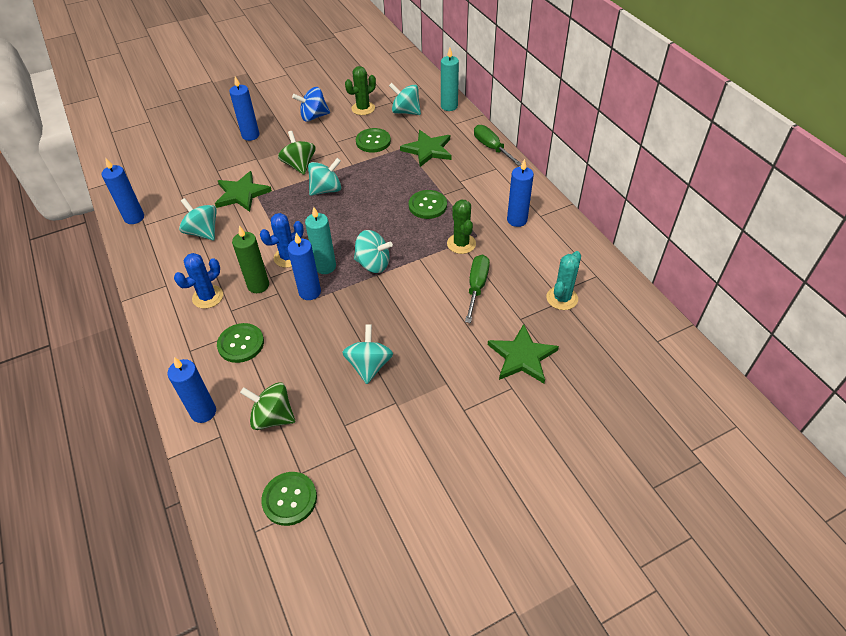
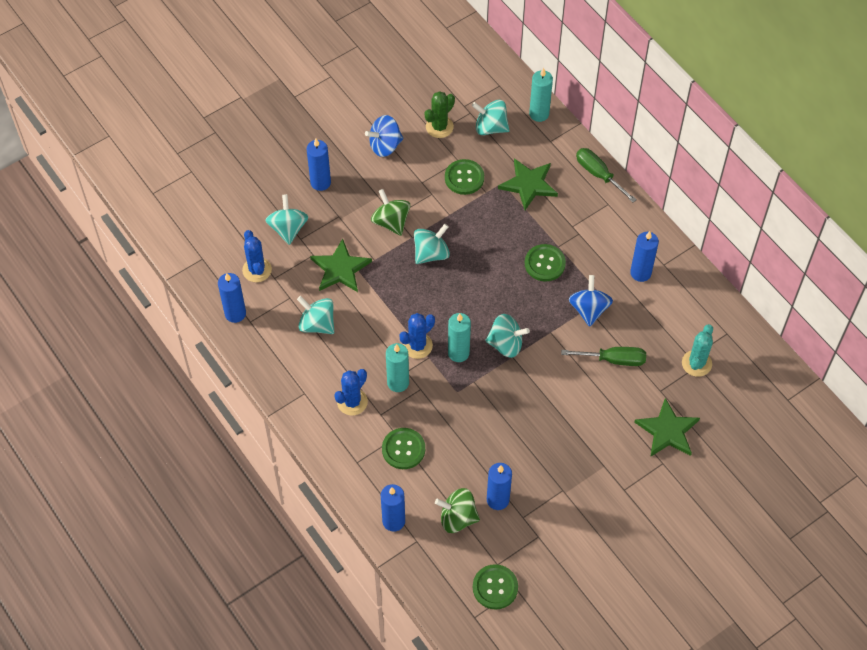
camera: 10 degrees left, 10 degrees up
green candle [232,226,269,293] -> turquoise candle [386,343,409,392]
blue candle [288,233,321,300] -> blue candle moved to [487,463,512,510]
turquoise spinning top [342,324,393,384] -> turquoise spinning top moved to [265,194,308,245]
green cactus [447,199,476,254] -> blue spinning top [569,275,613,327]
green screwdriver [465,255,490,323] -> green screwdriver turned 90 degrees clockwise [561,347,646,366]
none -> blue cactus [242,230,272,282]

